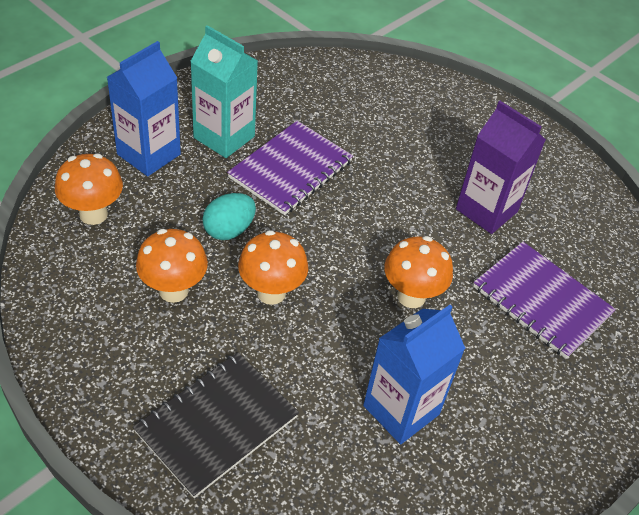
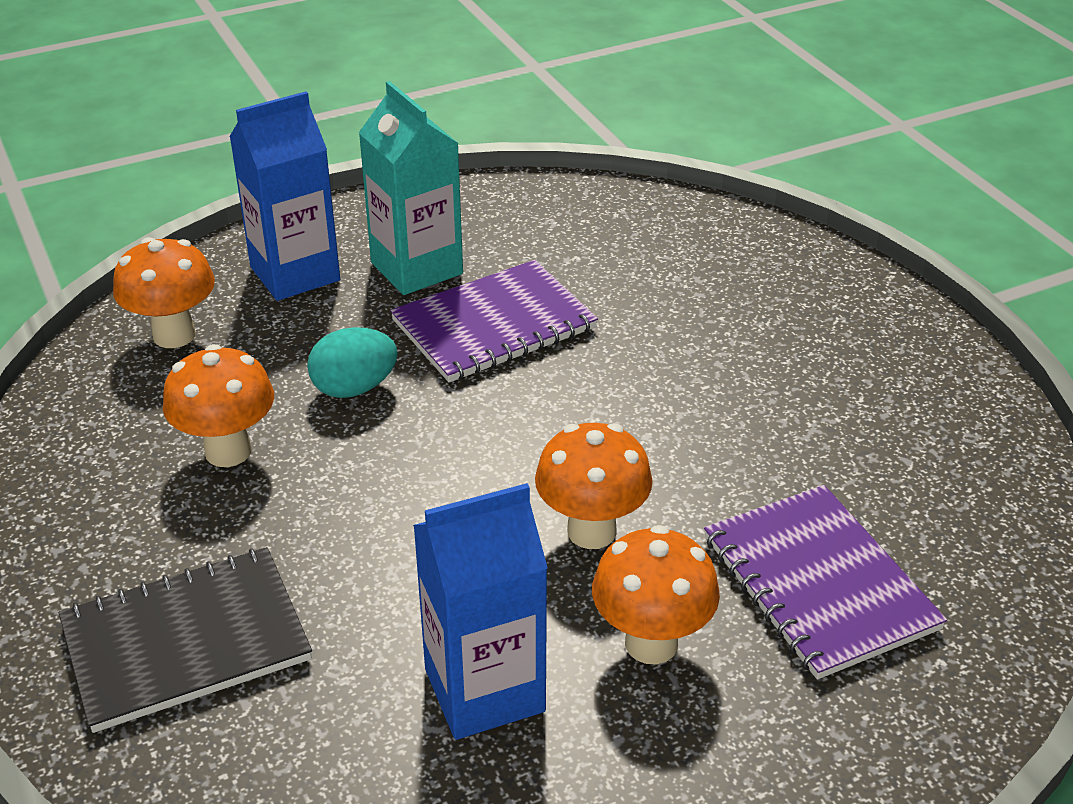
camera: 25 degrees right, 10 degrees down
orange mushroom [238,230,308,305] -> orange mushroom moved to [592,525,720,664]
purple carton [456,101,546,234] -> none

